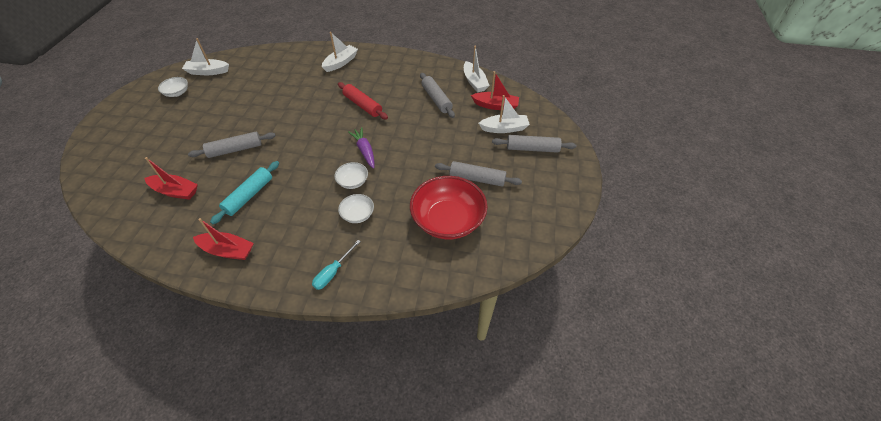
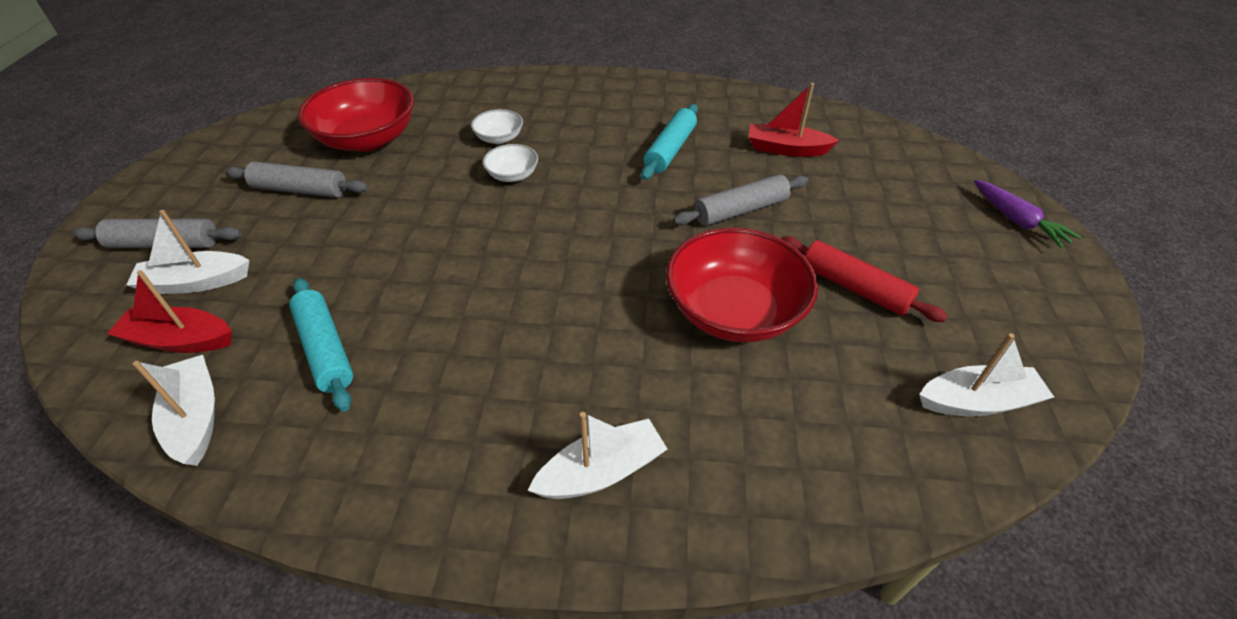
camera: 175 degrees right, 5 degrees down
white bowl [158,77,188,97] -> none
red boat [193,218,254,260] -> none
turquoise screwdriver [312,240,361,290] -> none
white boat [322,32,358,72] -> white boat turned 150 degrees counterclockwise [527,412,667,499]
red rolling pin [338,82,388,120] -> red rolling pin moved to [781,236,948,322]
purple carrot [348,127,375,169] -> purple carrot moved to [974,180,1081,248]
grey rolling pin [420,73,455,118] -> turquoise rolling pin [289,278,353,412]
none -> red bowl [666,227,818,343]

